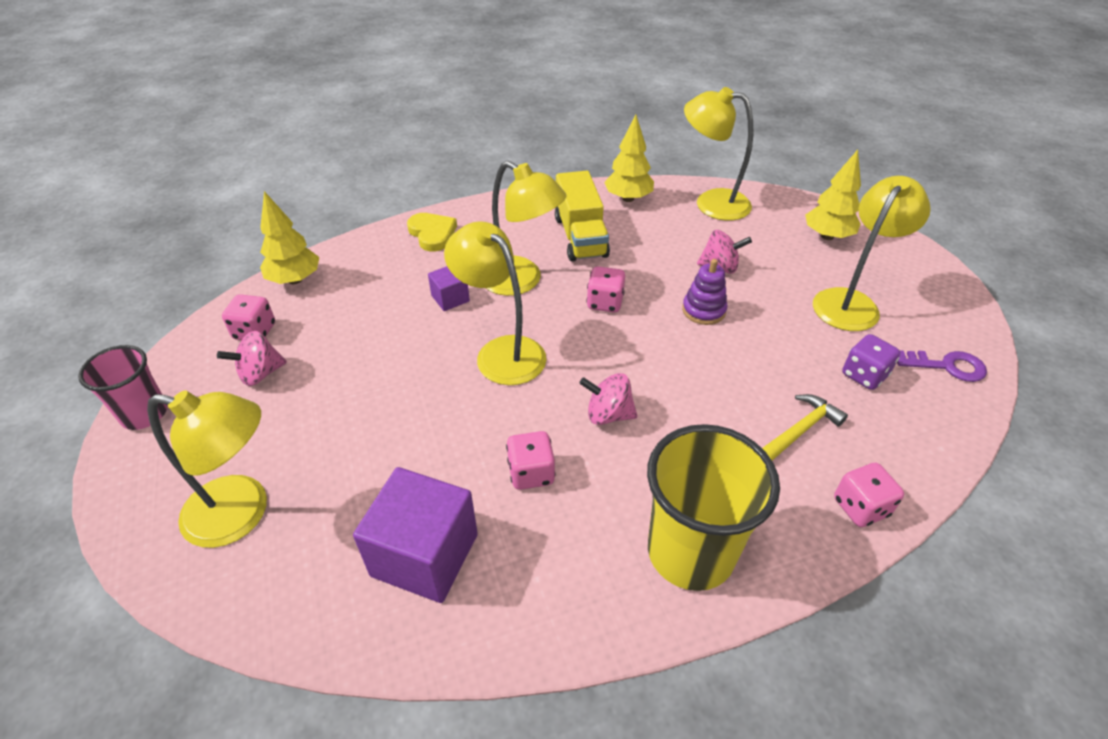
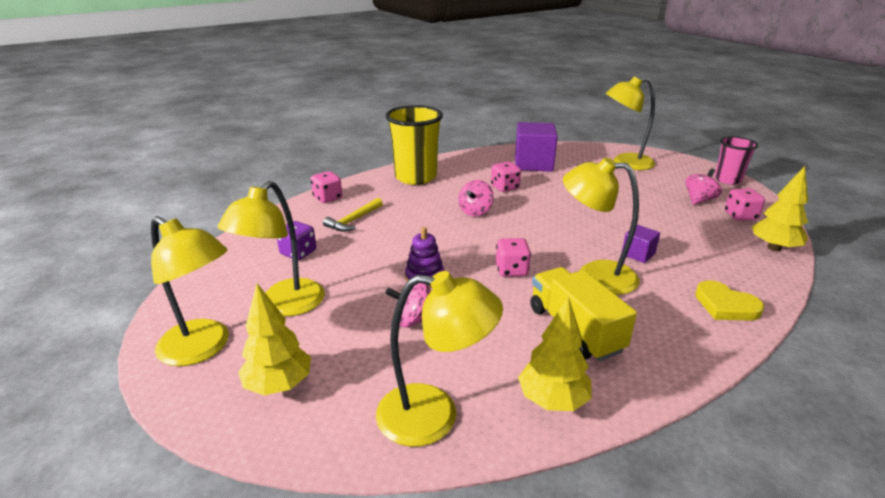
camera: 165 degrees right, 15 degrees down
yellow lamp [444,221,546,385] -> yellow lamp moved to [151,216,229,366]
pink spinning top [579,373,637,425] -> pink spinning top turned 120 degrees clockwise [458,180,494,216]
purple key [897,351,987,382] -> none

